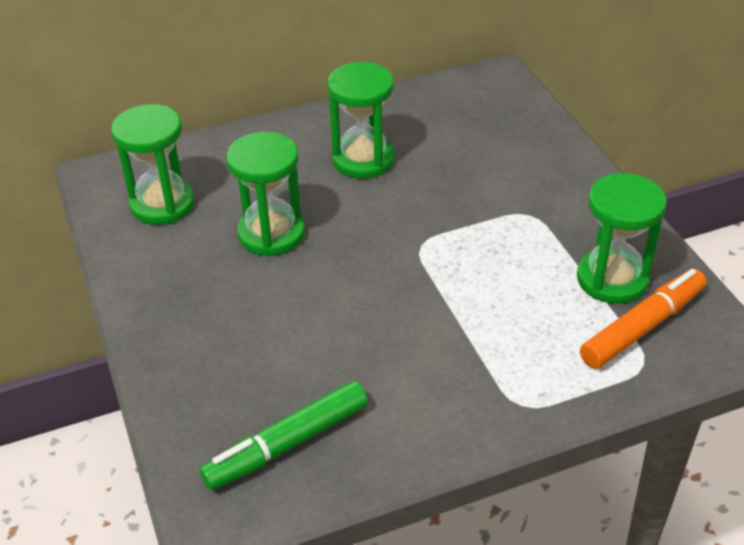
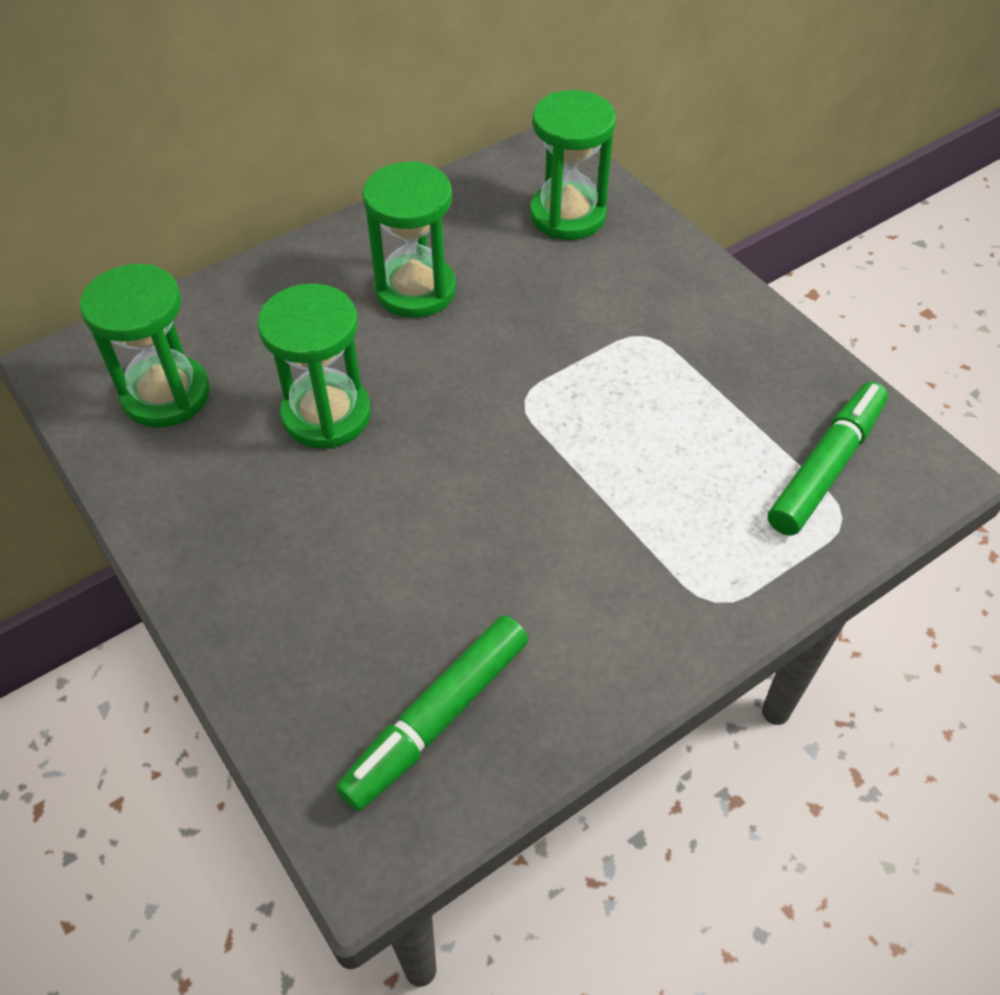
camera: 15 degrees left, 10 degrees up
green hourglass [577,173,667,304] -> green hourglass moved to [530,90,616,240]
orange marker [580,269,706,369] -> green marker [768,382,888,536]

